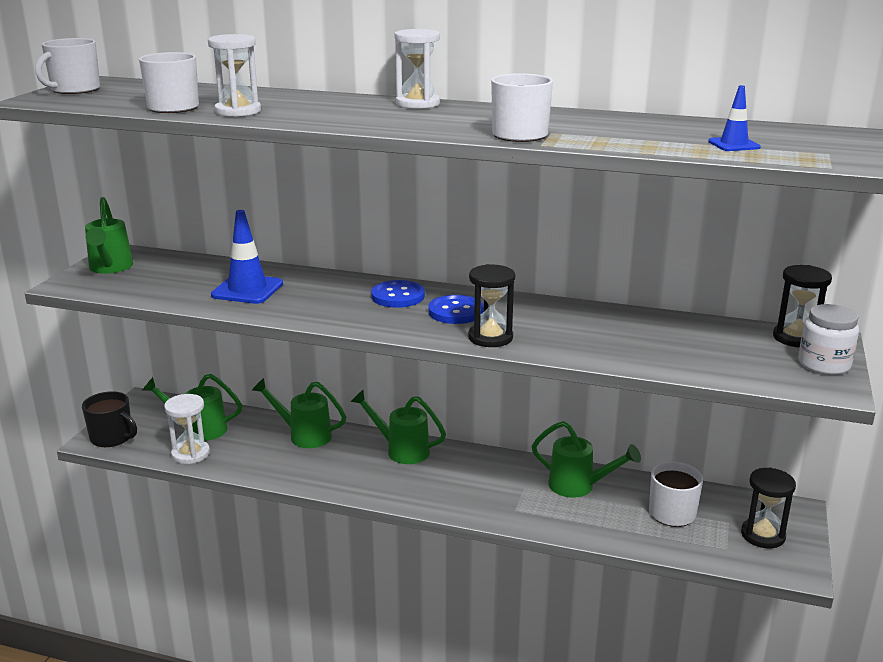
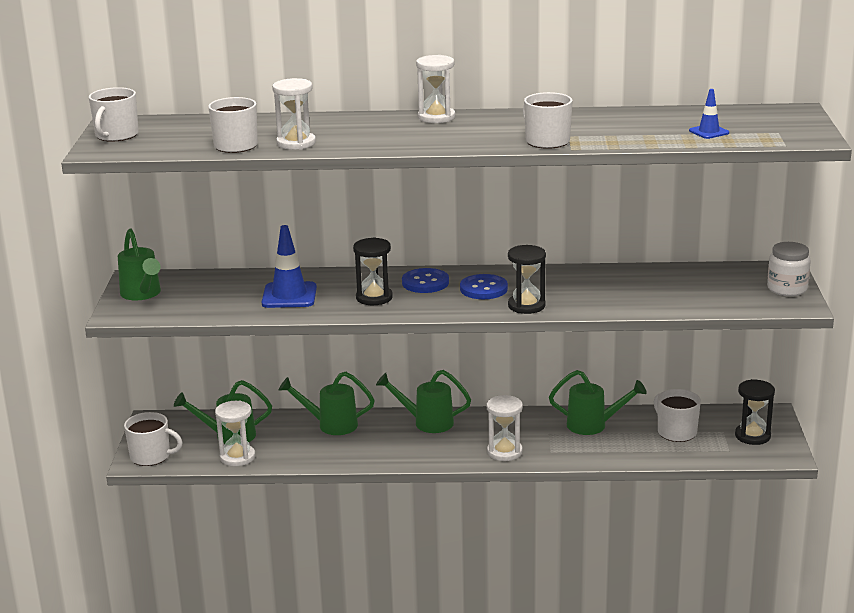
camera: 15 degrees left, 0 degrees up
black mug [82,391,137,447] -> white mug [124,412,183,466]
black hourglass [773,265,832,348] -> black hourglass moved to [353,237,393,305]
none -> white hourglass [487,395,523,461]

